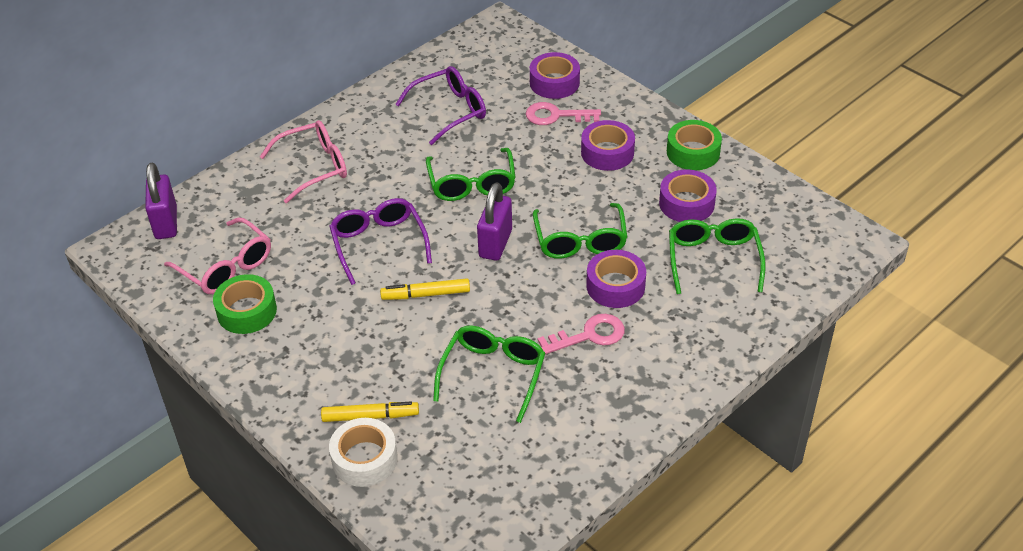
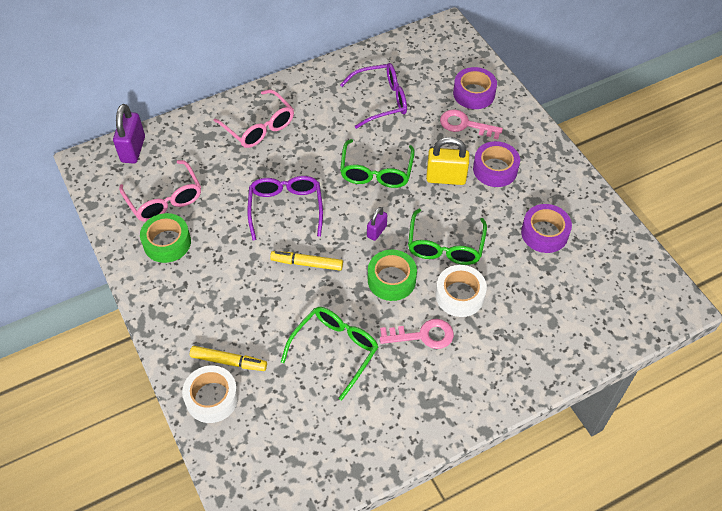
camera: 15 degrees right, 10 degrees up
pink glasses [260,120,347,203] -> pink glasses turned 60 degrees clockwise [213,89,294,148]
purple padlock [477,182,512,261] -> purple padlock [367,207,387,241], size x0.58
purple tape [586,250,646,308] -> white tape [436,265,487,317]
green tape [667,120,722,170] -> green tape moved to [368,250,417,301]
green glasses [669,218,765,294] -> none
none -> yellow padlock [426,137,469,185]

